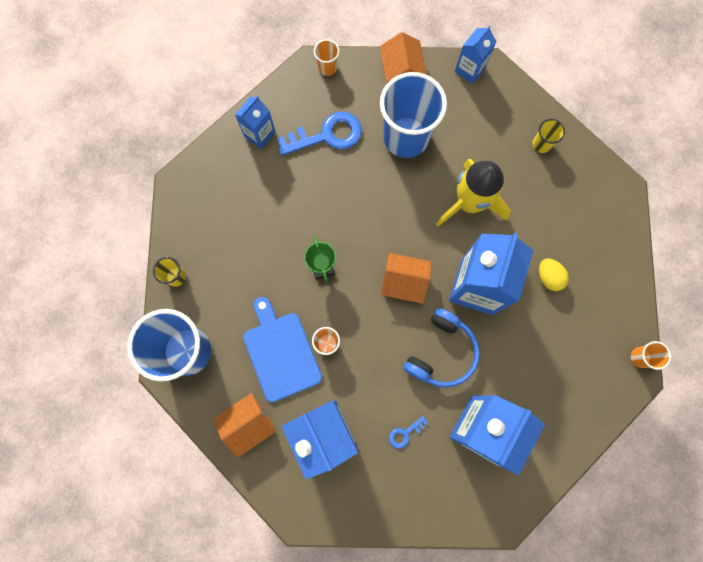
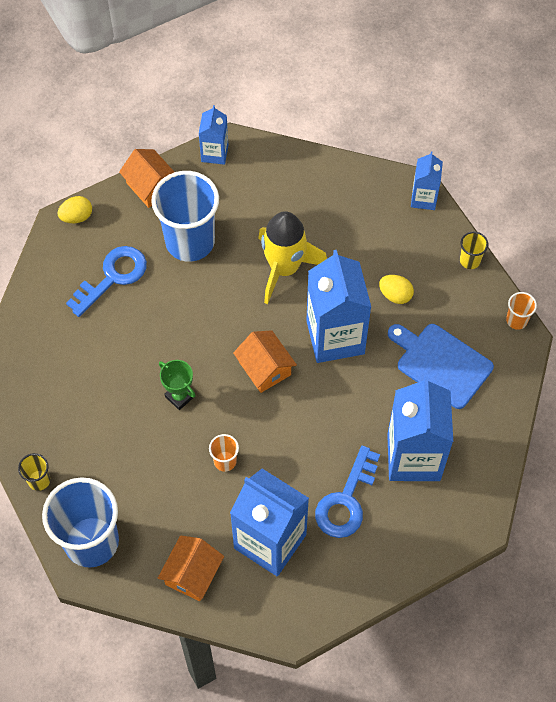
camera: 30 degrees left, 15 degrees down
blue carton [235,96,276,149] -> blue carton moved to [411,151,443,210]
blue cutting board [243,297,322,402] -> blue cutting board moved to [388,324,494,409]
orange cup [314,39,339,76] -> yellow egg [57,196,92,223]
orange house [380,253,431,304] -> orange house turned 75 degrees clockwise [233,330,297,393]
blue key [389,416,428,449] -> blue key [315,446,380,538], size x2.18
blue headphones [403,308,480,388] -> none
yellow cup [532,119,565,153] -> yellow cup moved to [460,232,488,269]

